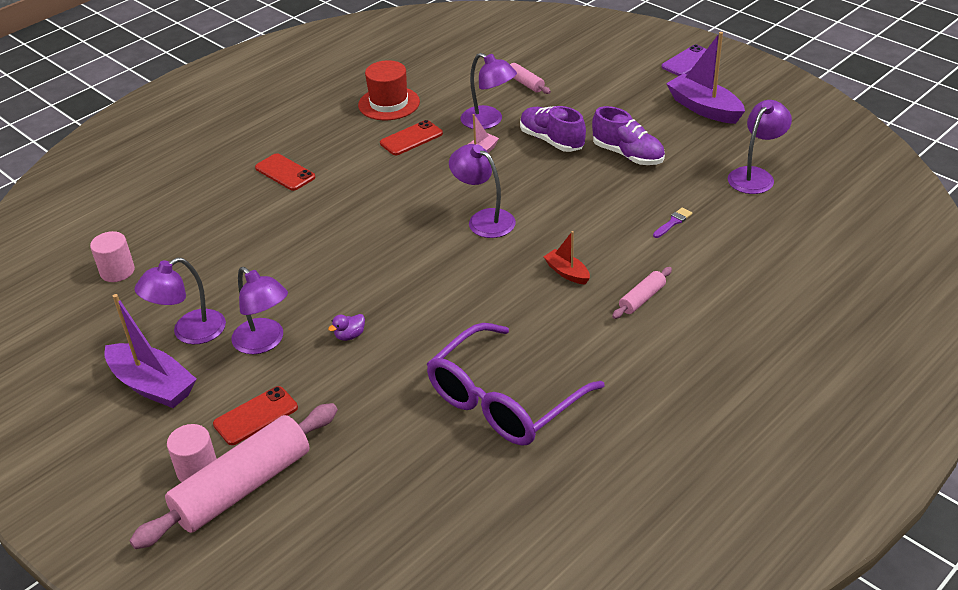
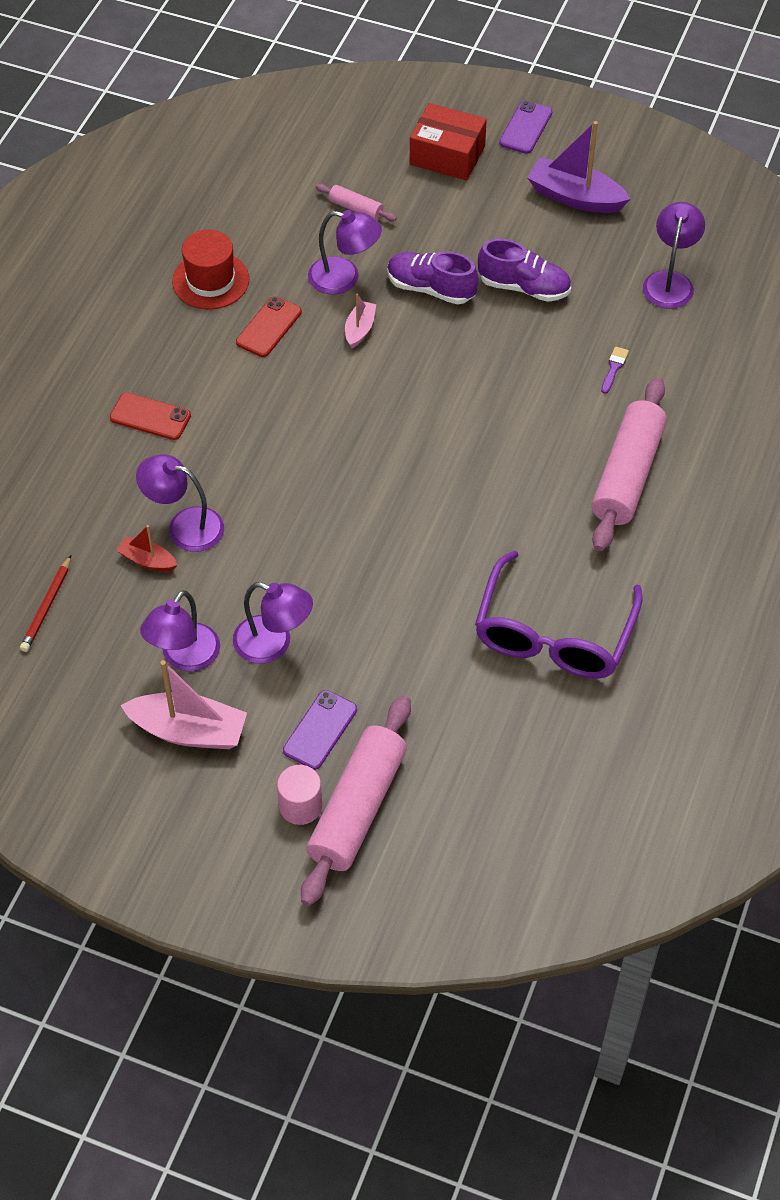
camera: 25 degrees left, 15 degrees up
pink cylinder [90,231,135,282] -> red pencil [20,555,71,652]
purple boat [104,294,197,408] -> pink boat [120,660,247,749]
red phone [213,386,298,445] -> purple phone [283,690,357,770]
purple duck [328,314,365,341] -> none
purple lamp [449,144,516,238] -> purple lamp moved to [136,454,224,552]
red boat [543,231,590,284] -> red boat moved to [116,525,177,572]
pink rolling pin [612,267,672,319] -> pink rolling pin [592,378,667,551], size x2.19
none -> red box [410,103,487,181]

